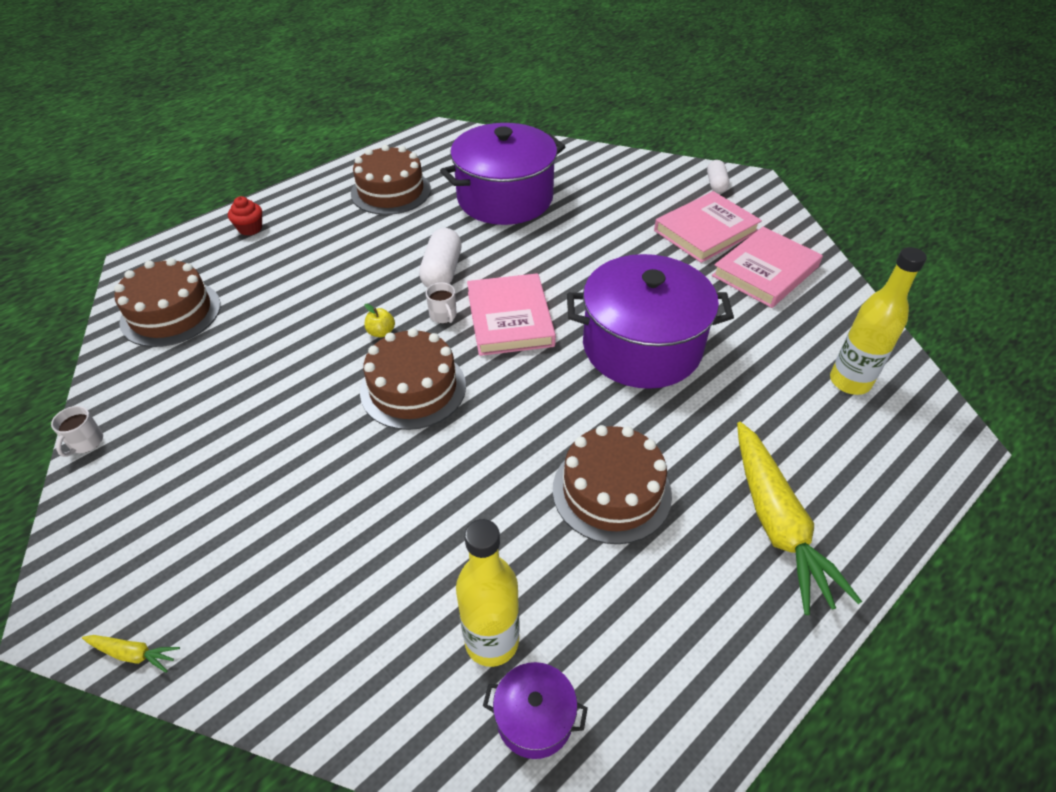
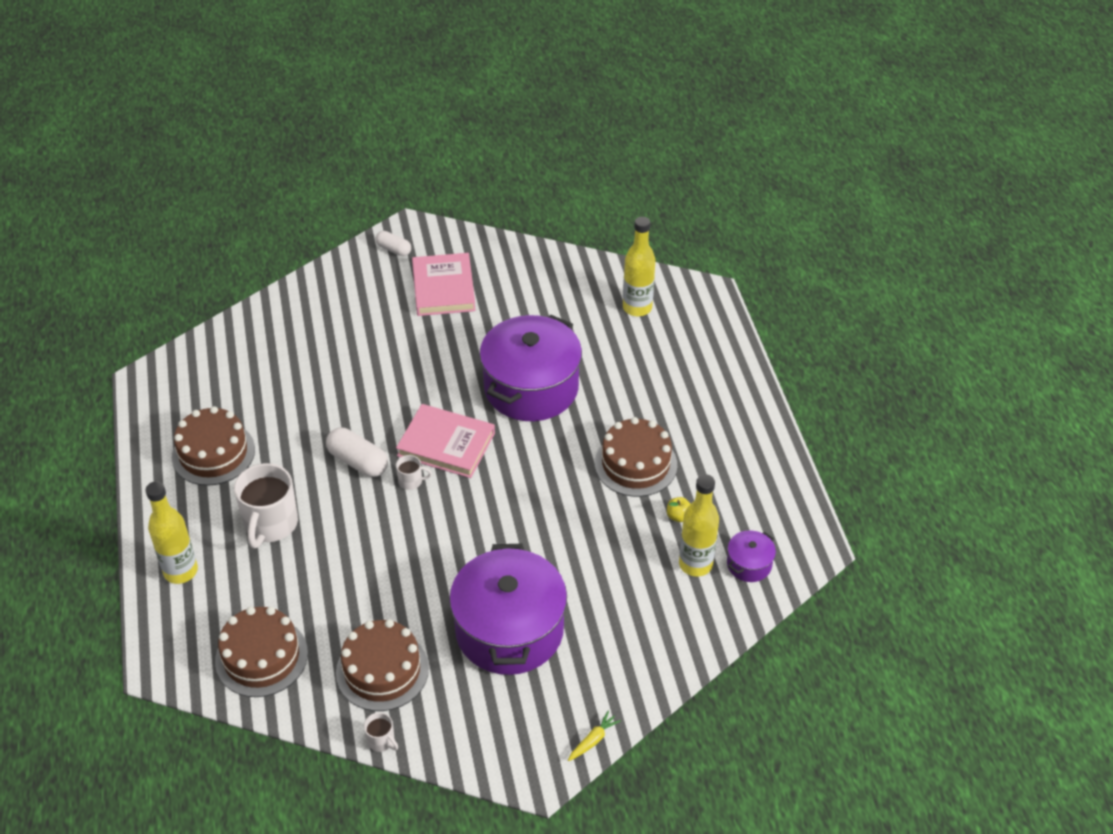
camera: 60 degrees left, 0 degrees up
red cupcake [228,196,262,236] -> yellow bottle [145,481,198,584]
brown cake [360,328,466,430] -> brown cake moved to [336,619,429,711]
yellow apple [365,304,395,338] -> yellow apple moved to [667,497,690,522]
purple pot [440,123,566,225] -> purple pot moved to [449,544,567,675]
pink book [712,227,823,308] -> none
yellow carrot [737,422,862,615] -> none
none -> white mug [234,463,298,548]

